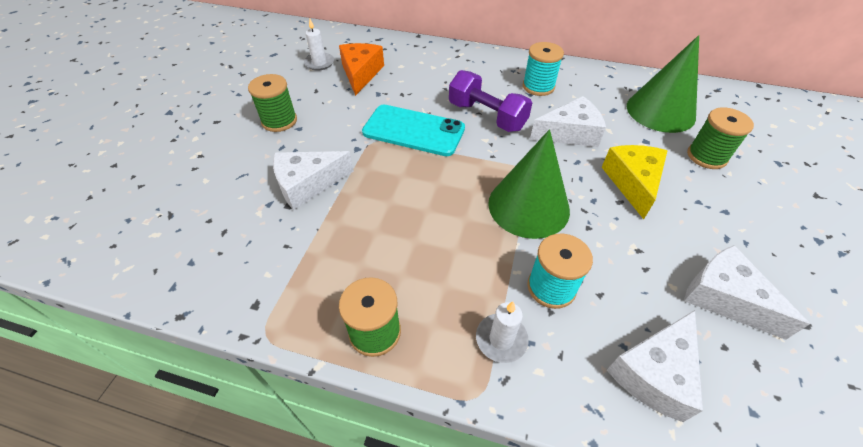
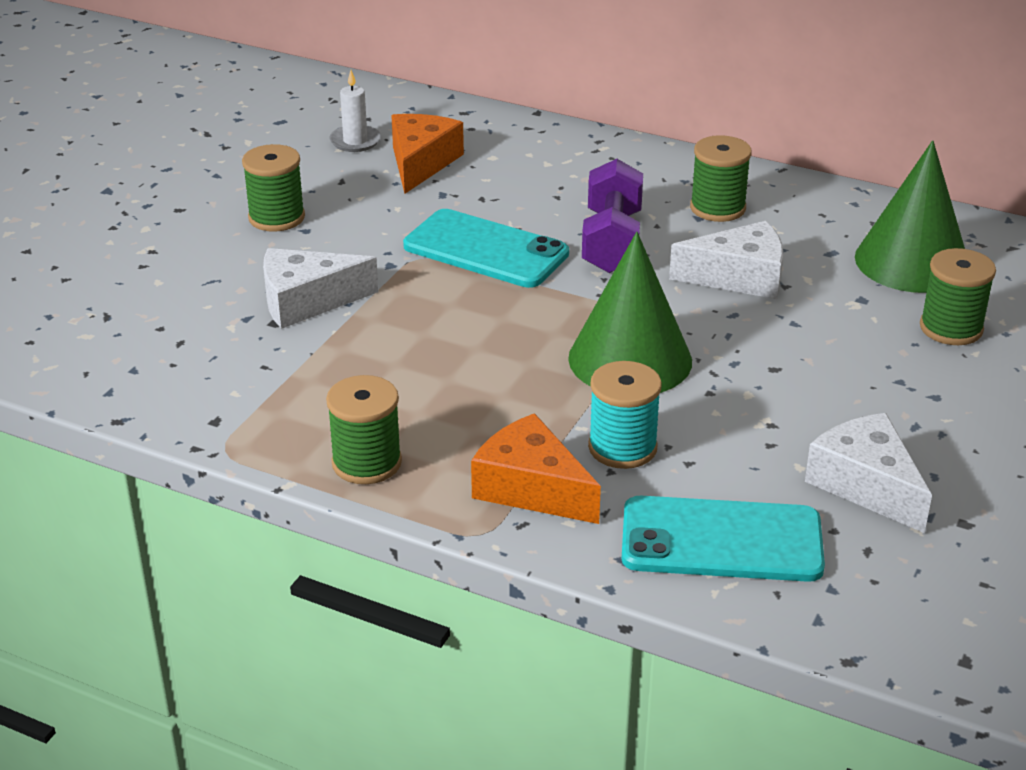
camera: 10 degrees right, 15 degrees down
purple dumbbell [449,70,532,132] -> purple dumbbell turned 45 degrees clockwise [582,159,643,273]
white candle [476,301,529,363] -> orange cheese [471,413,601,524]
turquoise spool [523,42,564,96] -> green spool [690,135,752,222]
yellow cheese [602,145,667,219] -> none
white cheese [607,310,703,422] -> turquoise phone [622,496,825,582]

